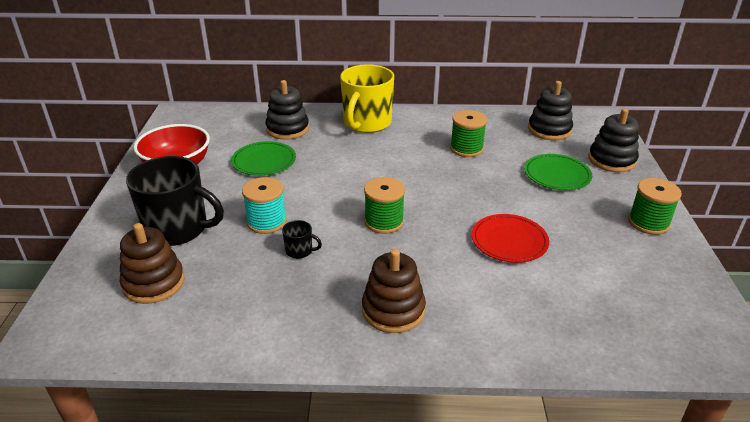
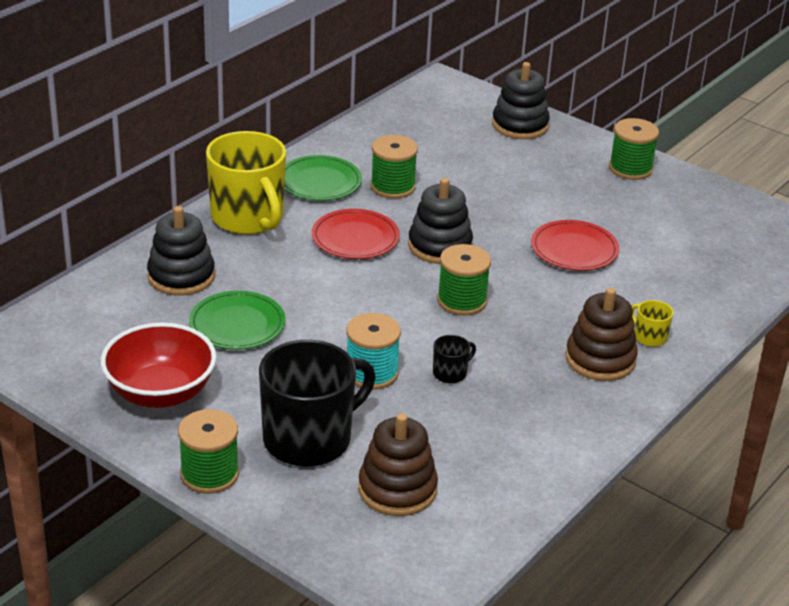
camera: 55 degrees left, 0 degrees up
green plate [524,154,592,190] -> green plate moved to [285,155,362,201]
black stacking toy [528,81,573,140] -> black stacking toy moved to [408,178,473,264]
none -> green spool [178,409,239,494]
none -> red plate [312,209,400,259]
none -> yellow mug [632,300,673,347]

